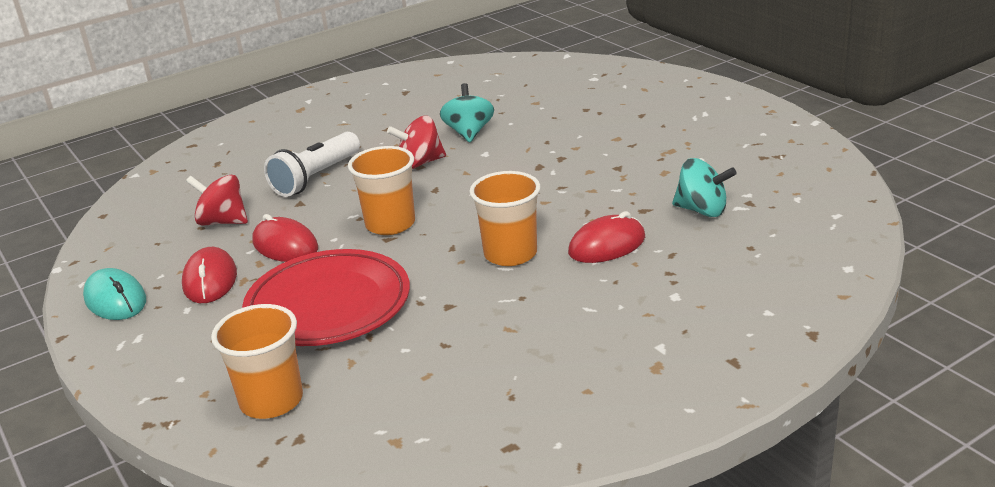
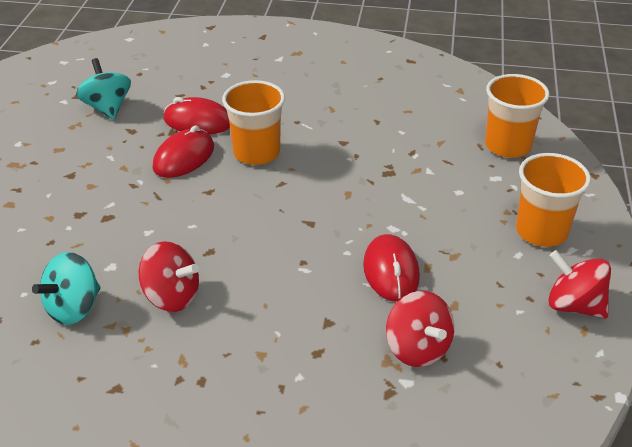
camera: 140 degrees left, 10 degrees up
turquoise mouse [83,268,146,320] -> red spinning top [548,250,611,319]
red mouse [182,247,237,303] -> red mouse moved to [153,125,214,178]
red plate [242,249,410,346] -> none
white flashlight [264,132,360,197] -> none
orange cup [348,146,415,235] -> orange cup moved to [516,153,591,247]

